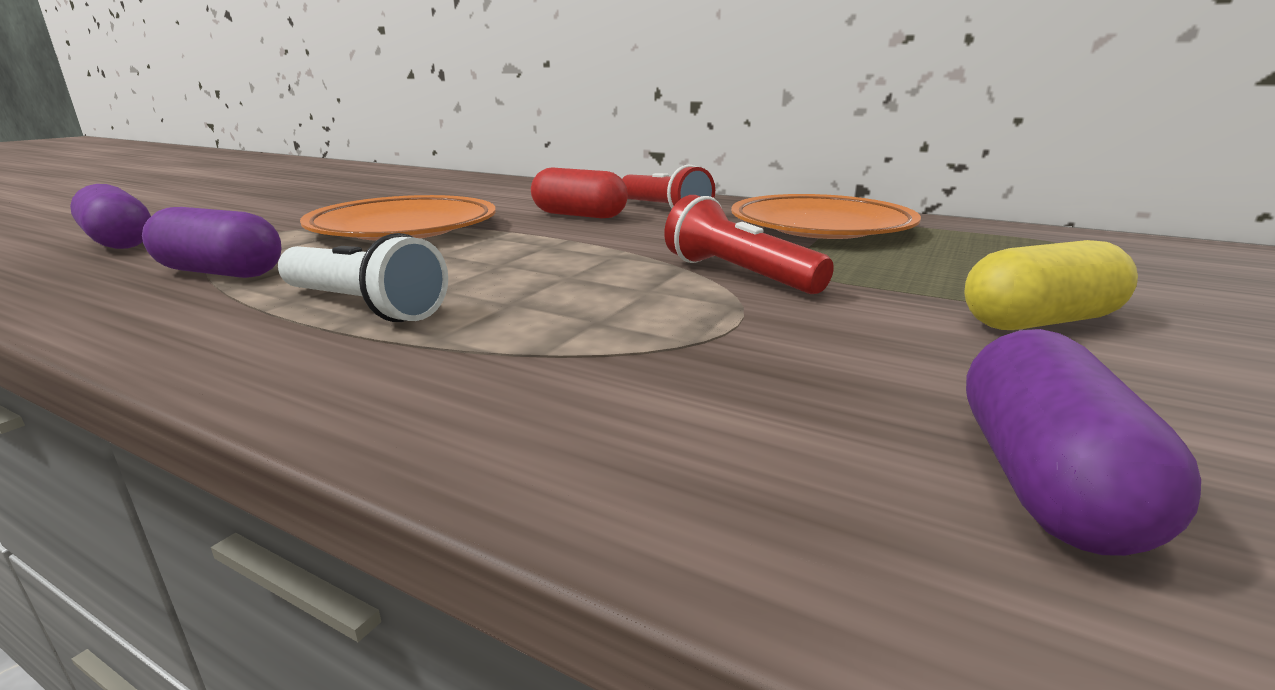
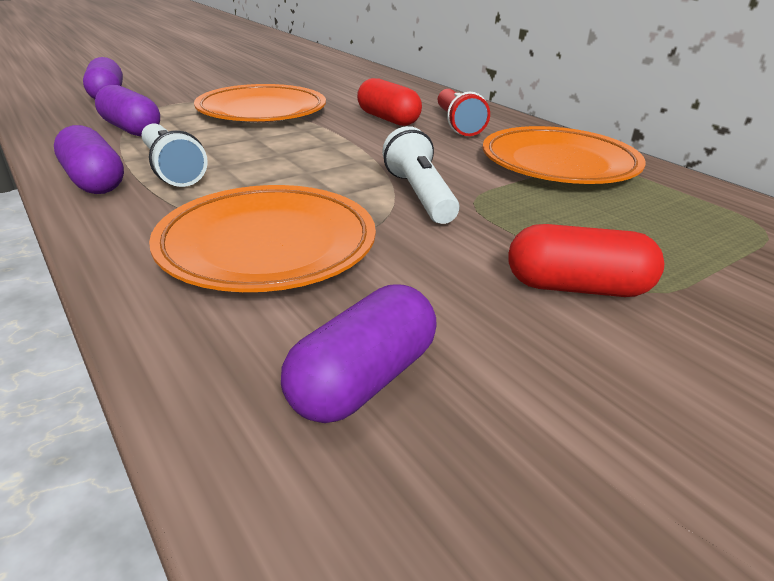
camera: 25 degrees right, 10 degrees up
red flashlight [665,195,834,294] -> white flashlight [382,126,459,224]
yellow capsule [964,240,1138,330] -> red capsule [508,224,664,297]
none -> purple capsule [54,125,124,194]
none -> orange plate [149,185,376,292]

